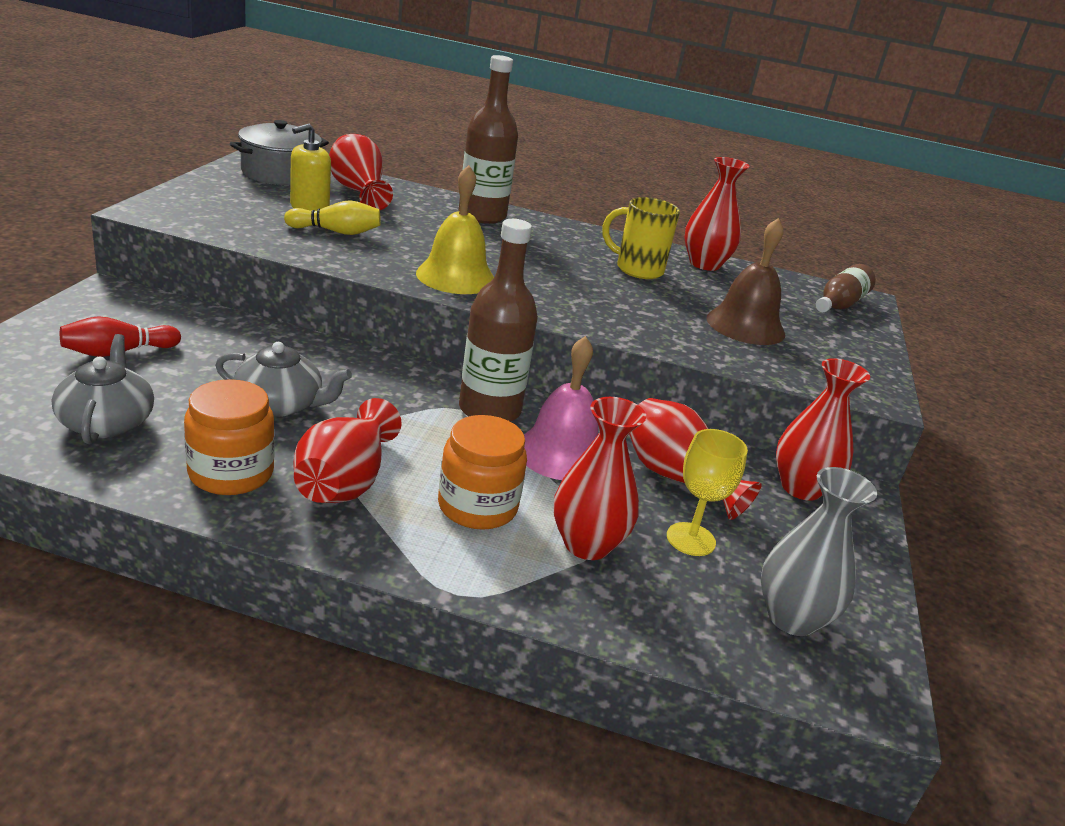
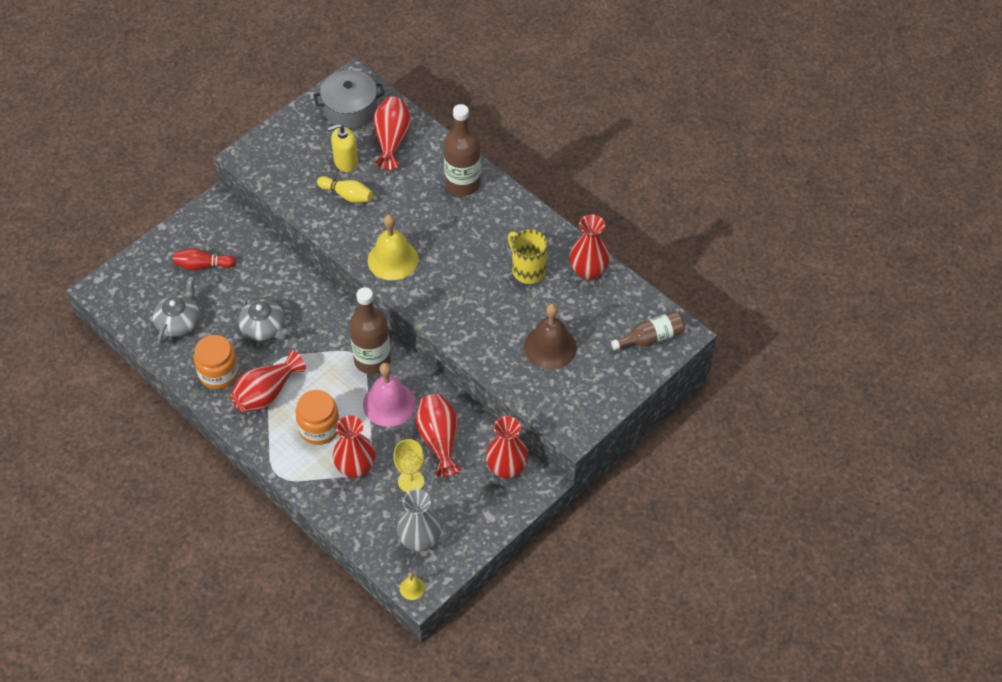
camera: 35 degrees right, 25 degrees up
none -> yellow bell [400,572,425,600]

